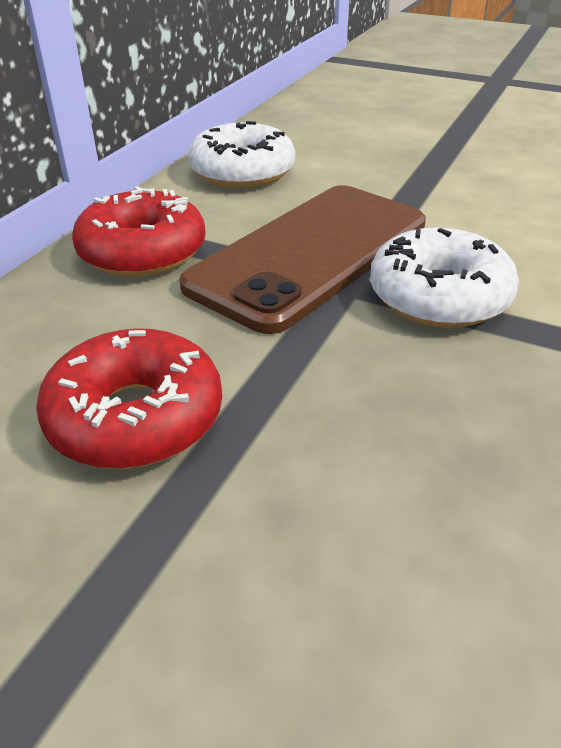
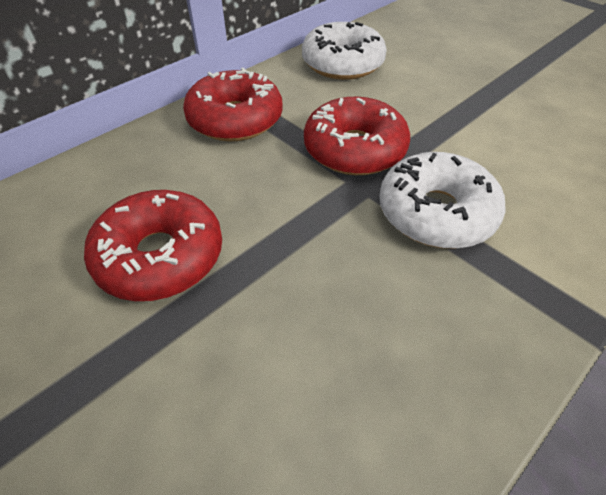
camera: 20 degrees right, 10 degrees up
brown phone [179,185,426,334] -> red donut [304,97,410,175]

